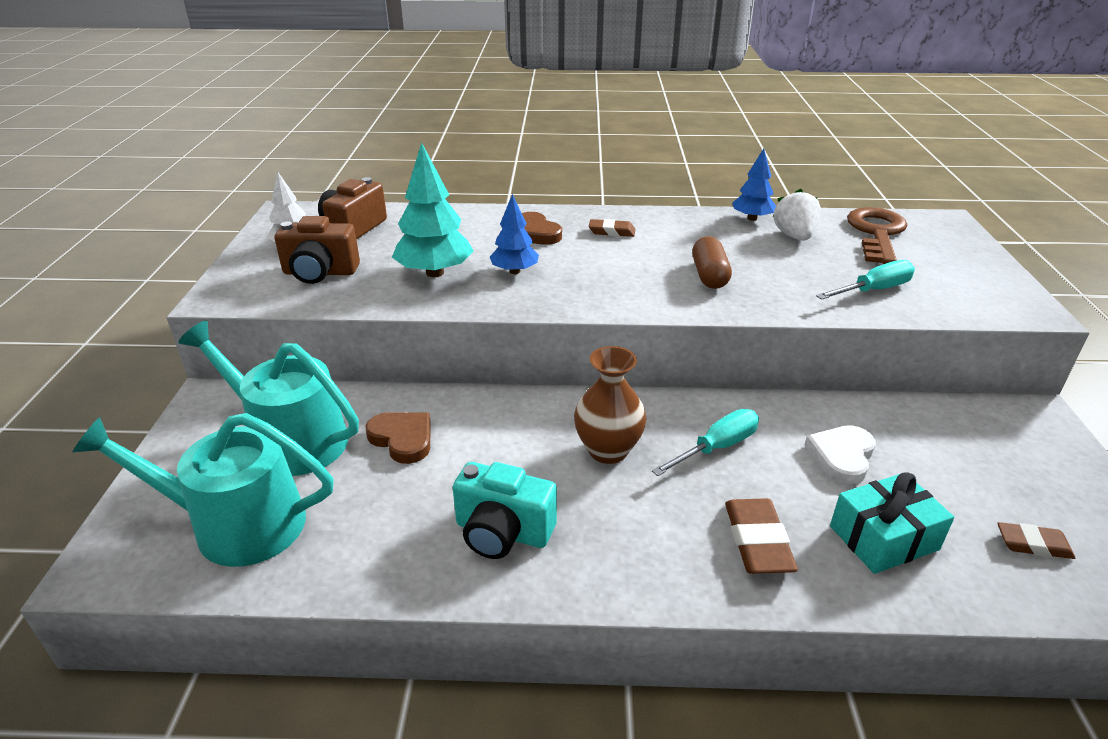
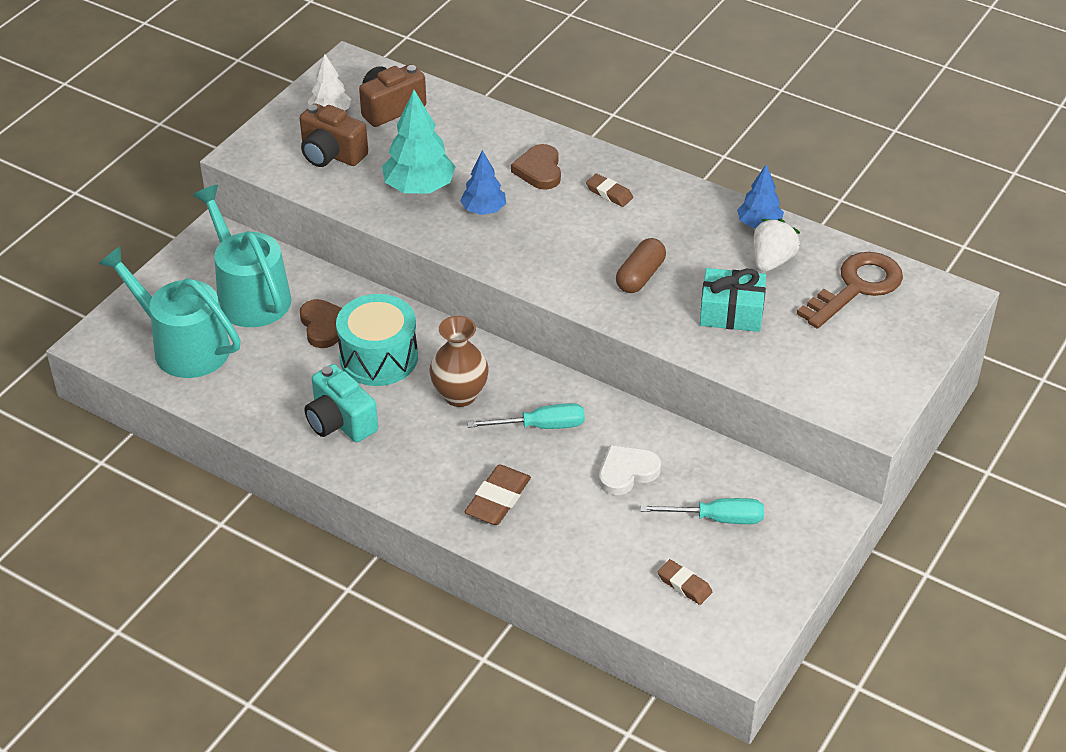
camera: 30 degrees right, 10 degrees up
turquoise screwdriver [816,260,915,300] -> turquoise screwdriver moved to [640,498,764,524]
turquoise gift [830,472,954,574] -> turquoise gift moved to [700,268,766,332]
none -> turquoise drum [336,294,418,386]

